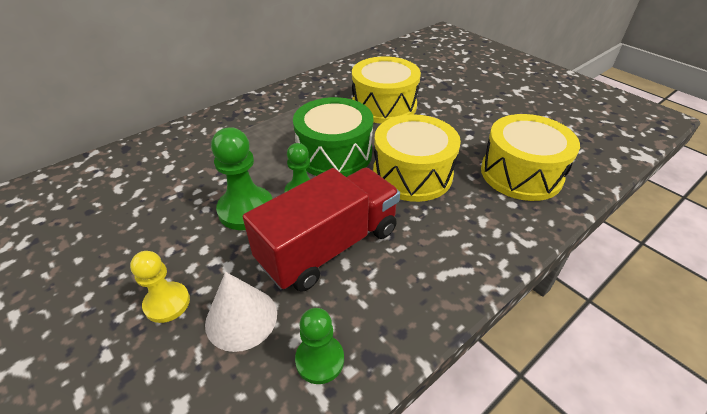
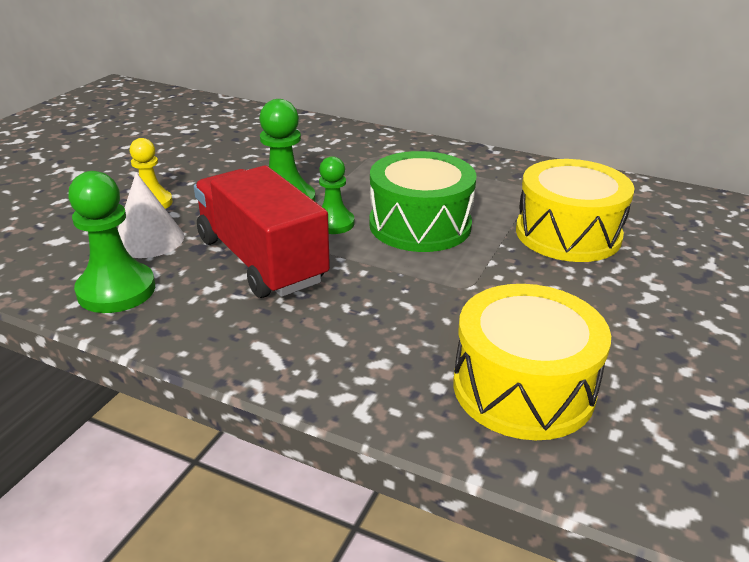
camera: 65 degrees right, 10 degrees down
red truck [243,167,400,292] -> red truck turned 150 degrees counterclockwise [194,165,330,298]
green pawn [295,308,344,384] -> green pawn [68,171,155,313], size x1.55
yellow drum [373,114,461,202] -> none

